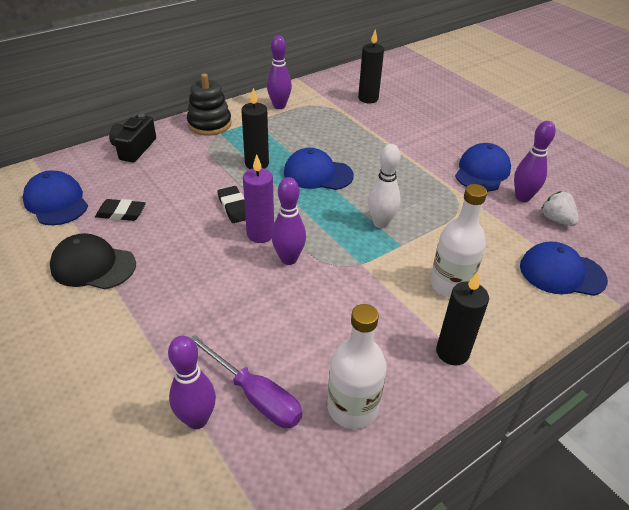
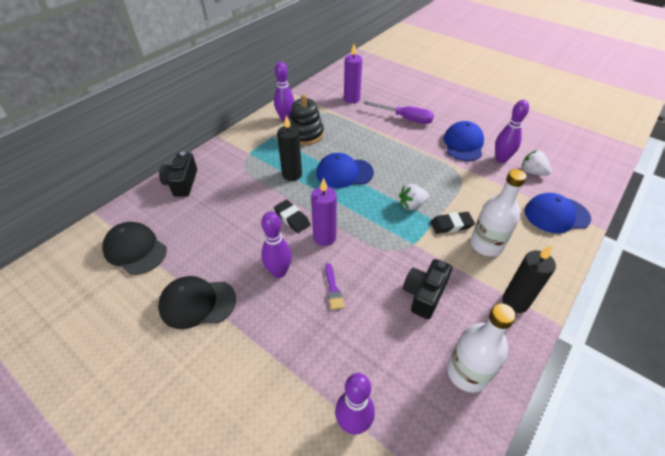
camera: 15 degrees left, 5 degrees up
blue cap [22,170,88,225] -> black cap [102,222,167,275]
black eraser [95,199,146,221] -> black eraser moved to [430,212,475,234]
black stacking toy [187,73,232,135] -> black stacking toy moved to [289,94,324,145]
purple screwdriver [191,335,302,428] -> purple screwdriver moved to [363,101,434,124]
purple bowling pin [271,177,306,265] -> purple bowling pin moved to [261,212,292,278]
black candle [358,30,384,103] -> purple candle [344,44,362,103]
white bowling pin [368,144,401,228] -> white strawberry [399,184,429,210]
none -> purple brush [325,263,345,310]
none -> black camera [403,259,452,319]

